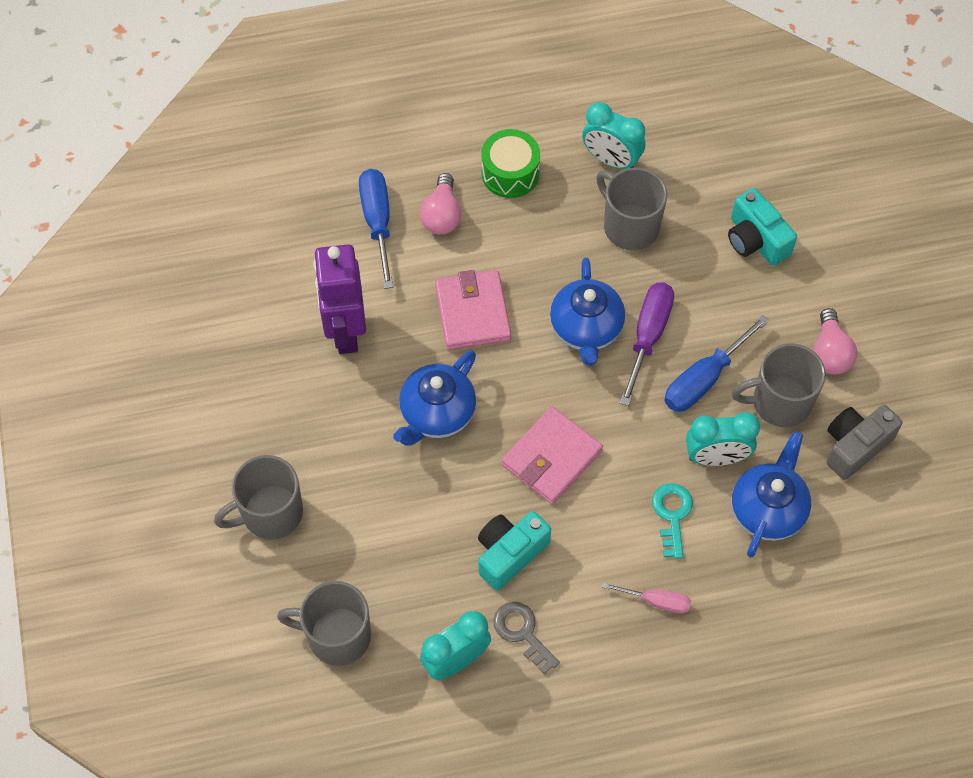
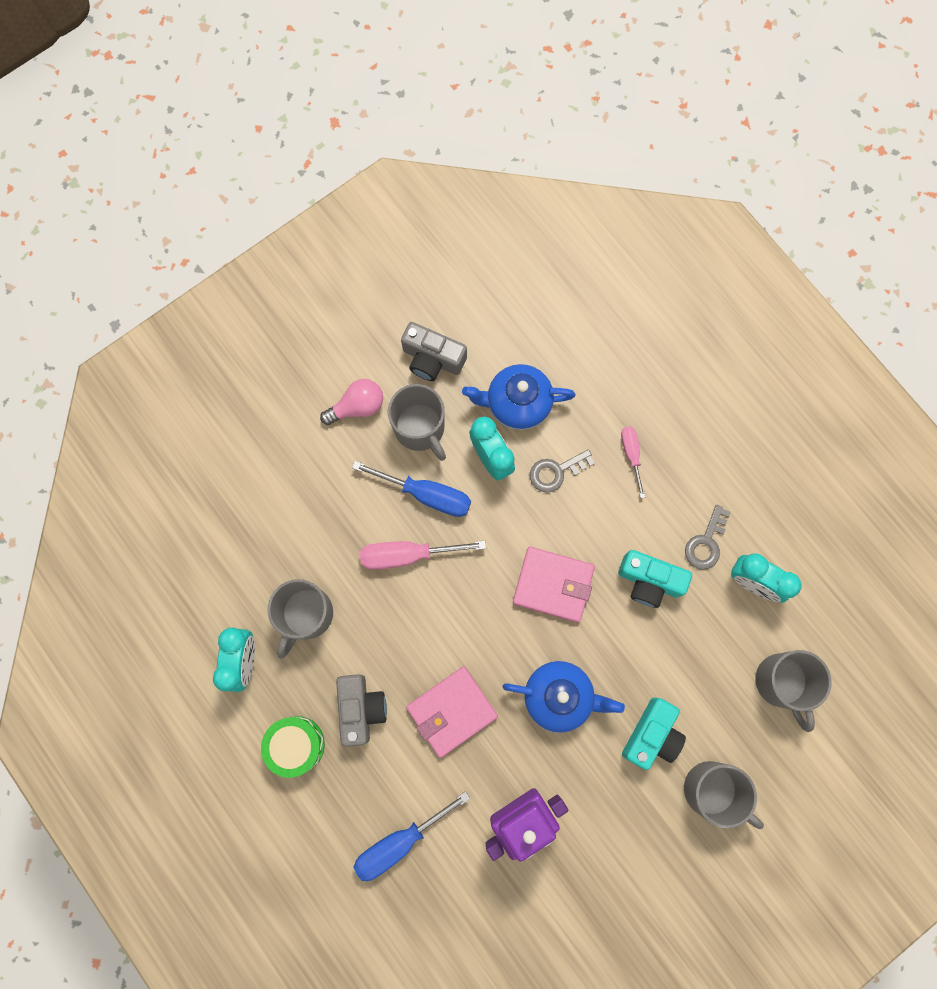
camera: 115 degrees left, 15 degrees up
pink light bulb [420,173,461,235] -> none
blue teapot [550,257,625,366] -> none
purple screwdriver [620,282,674,406] -> pink screwdriver [360,541,486,570]
turquoise key [652,483,693,559] -> grey key [530,449,595,493]
turquoise camera [728,188,797,266] -> turquoise camera moved to [622,698,686,770]
none -> grey camera [336,674,387,747]

